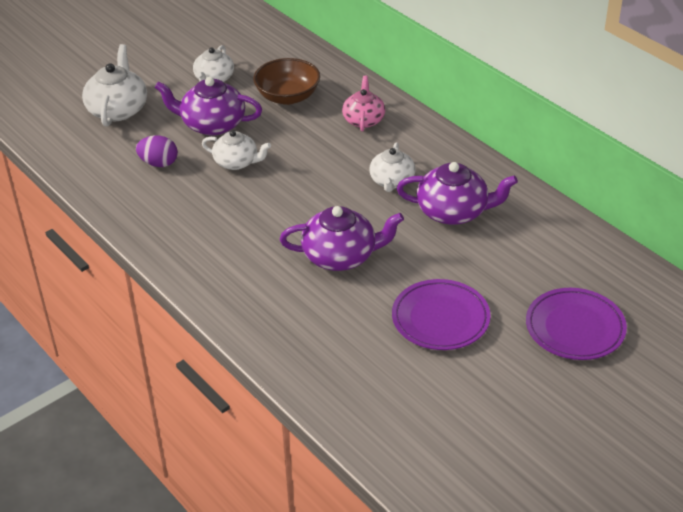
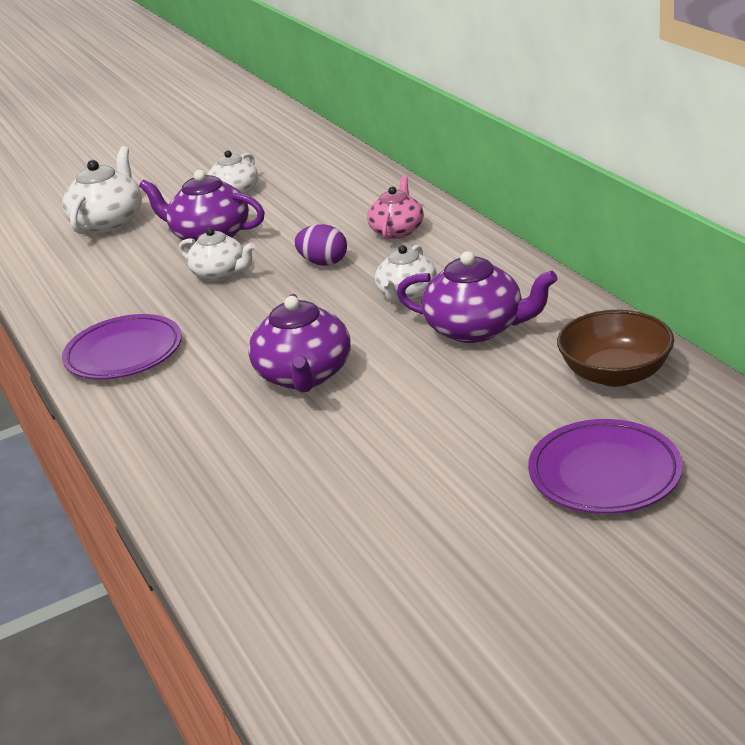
camera: 15 degrees right, 10 degrees down
purple egg [136,135,178,167] -> purple egg moved to [294,224,347,266]
brown bowl [253,58,320,105] -> brown bowl moved to [557,310,674,387]
purple teapot [280,206,404,271] -> purple teapot turned 75 degrees clockwise [248,294,351,393]
purple plate [392,279,491,350] -> purple plate moved to [62,314,182,380]

